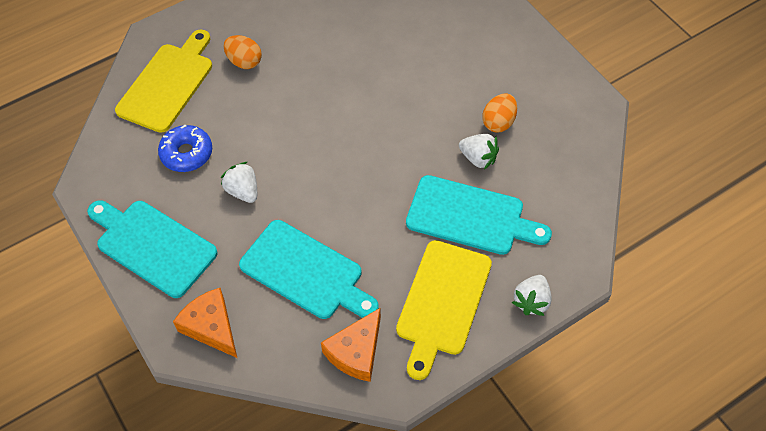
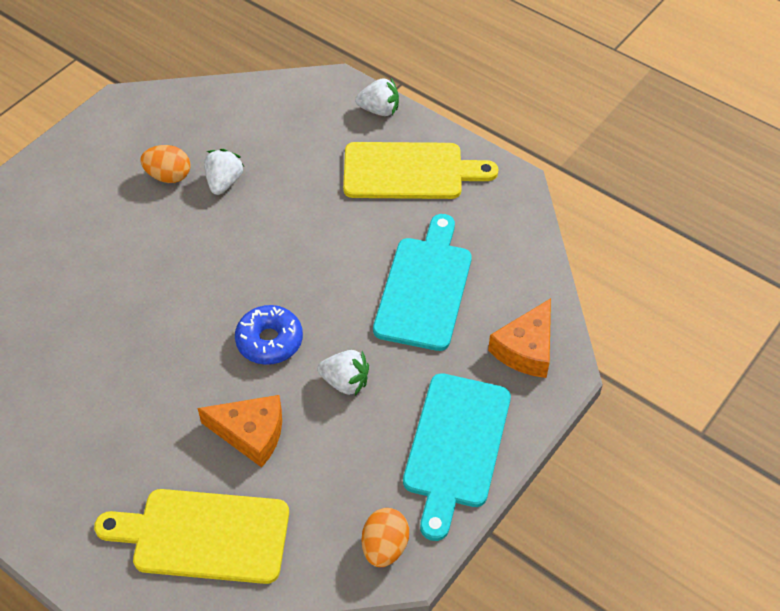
camera: 110 degrees left, 5 degrees down
blue donut [158,125,212,172] -> blue donut moved to [235,305,303,365]
white strawberry [221,162,257,203] -> white strawberry turned 105 degrees counterclockwise [317,350,369,396]
orange egg [223,35,262,69] -> orange egg moved to [362,508,409,567]
orange cheese [321,308,381,382] -> orange cheese moved to [198,395,282,468]
turquoise cutting board [406,175,552,255] -> none

